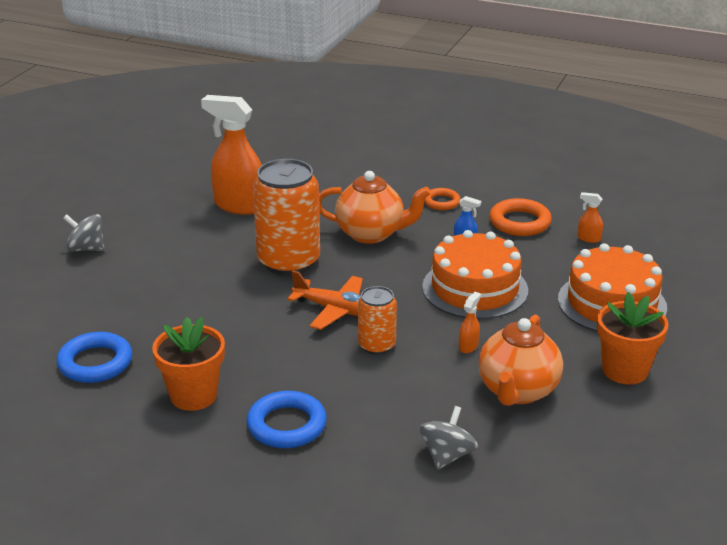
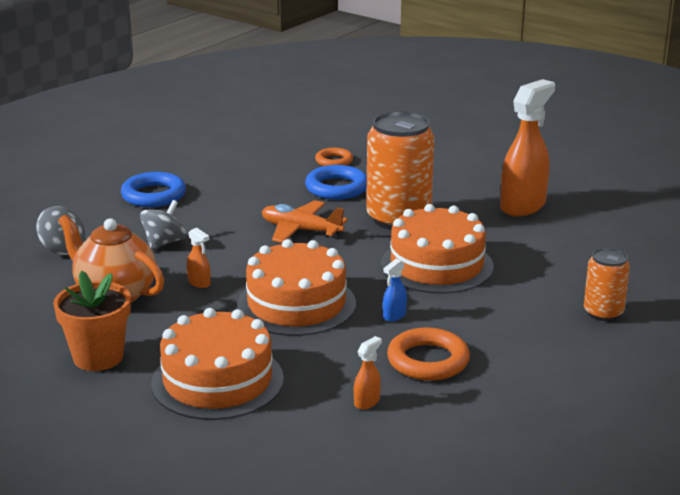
camera: 105 degrees right, 5 degrees down
blue ring [57,332,132,383] -> blue ring moved to [305,165,367,200]
grey spinning top [63,214,105,251] -> grey spinning top moved to [140,200,187,250]
orange flower pot [152,317,225,411] -> none
orange plane [287,271,363,330] -> orange plane turned 75 degrees clockwise [262,200,348,243]
orange teapot [319,171,431,244] -> orange cake [381,204,494,294]
orange can [358,286,397,355] -> orange can moved to [584,248,630,321]
orange ring [424,188,461,210] -> orange ring moved to [315,148,353,166]

